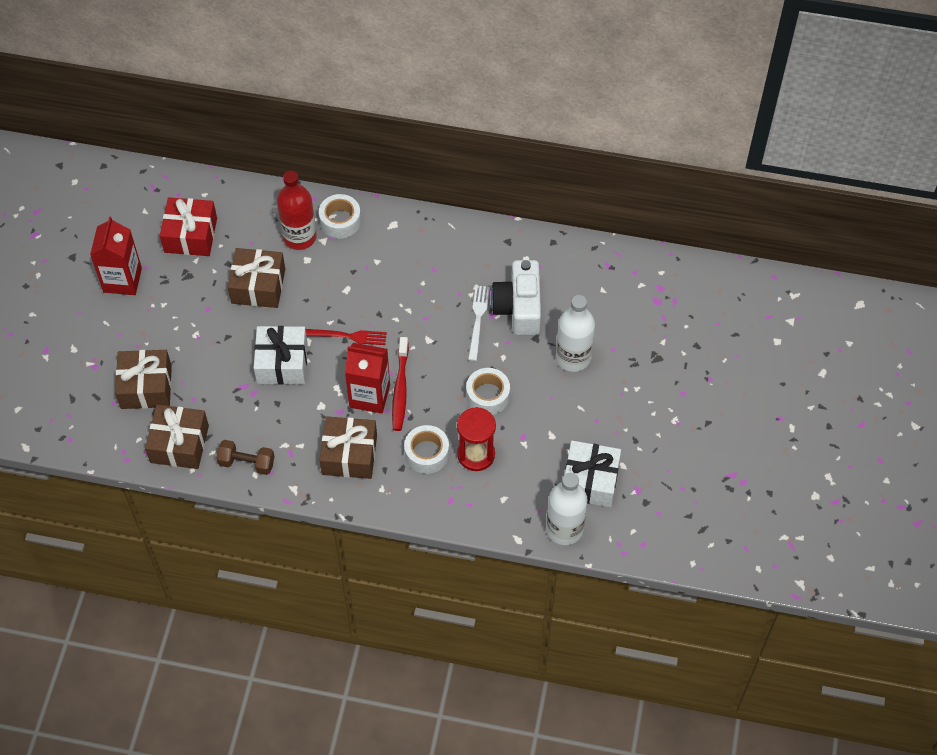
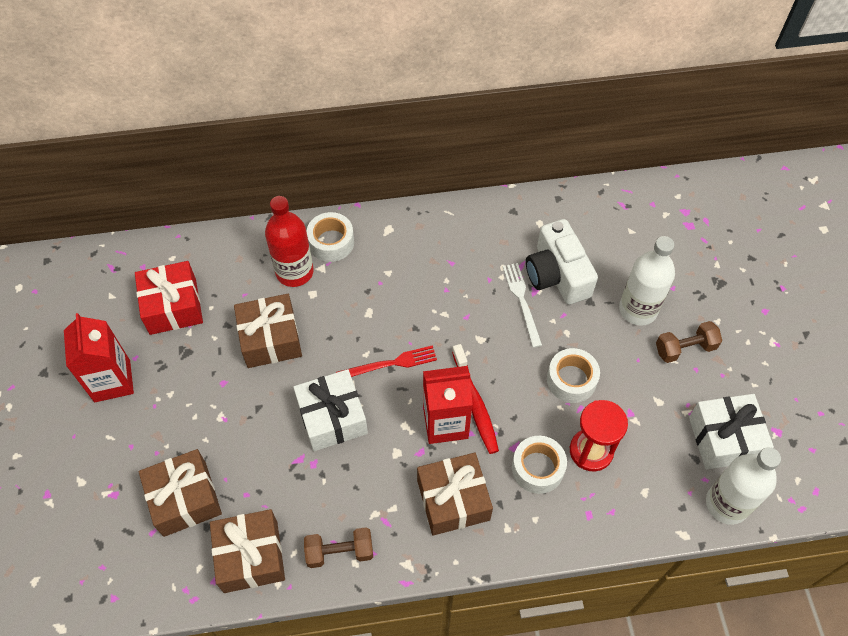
camera: 20 degrees left, 0 degrees up
none -> brown dumbbell [656,321,722,363]

